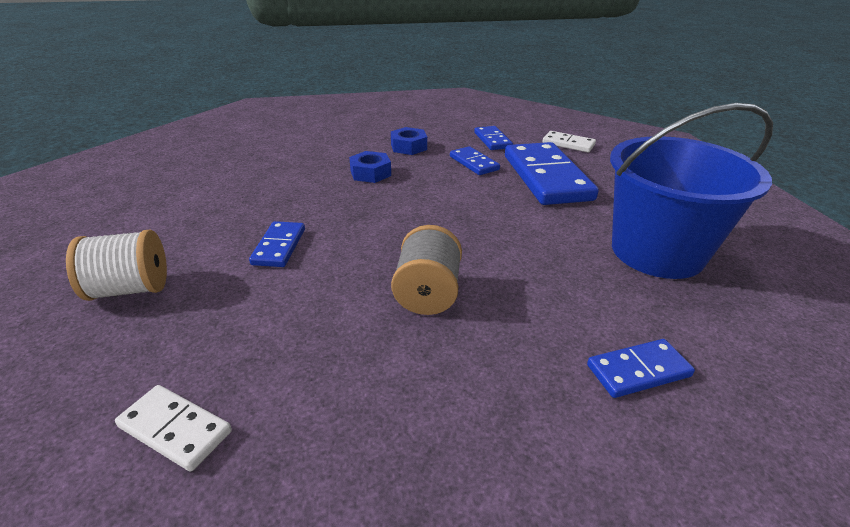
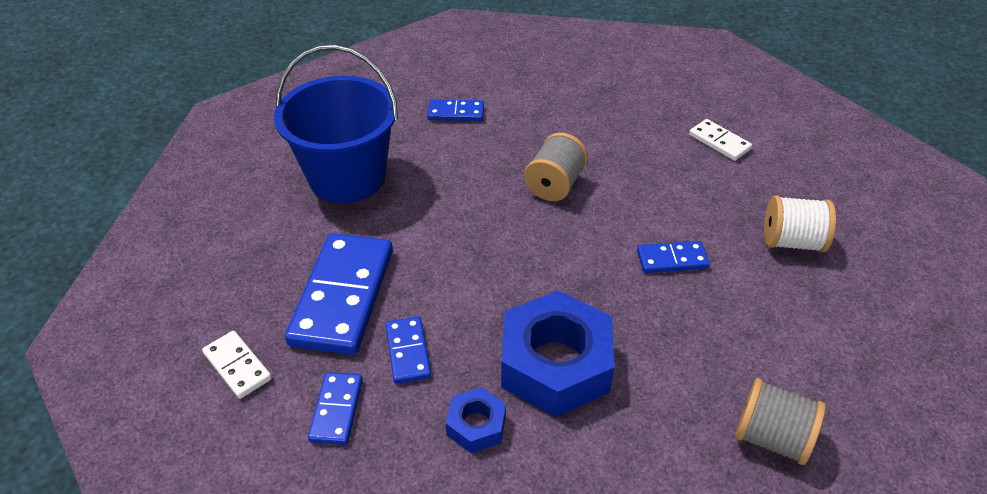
camera: 160 degrees left, 10 degrees up
blue domino [249,221,305,267] -> blue domino turned 60 degrees clockwise [637,241,710,273]
blue nut [349,151,391,183] -> blue nut [501,290,615,417], size x2.06
none -> grey spool [735,378,826,465]

